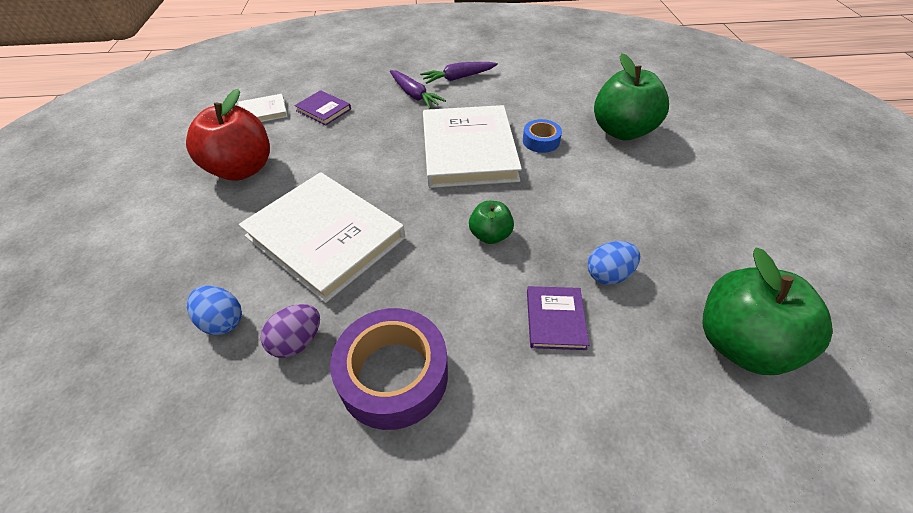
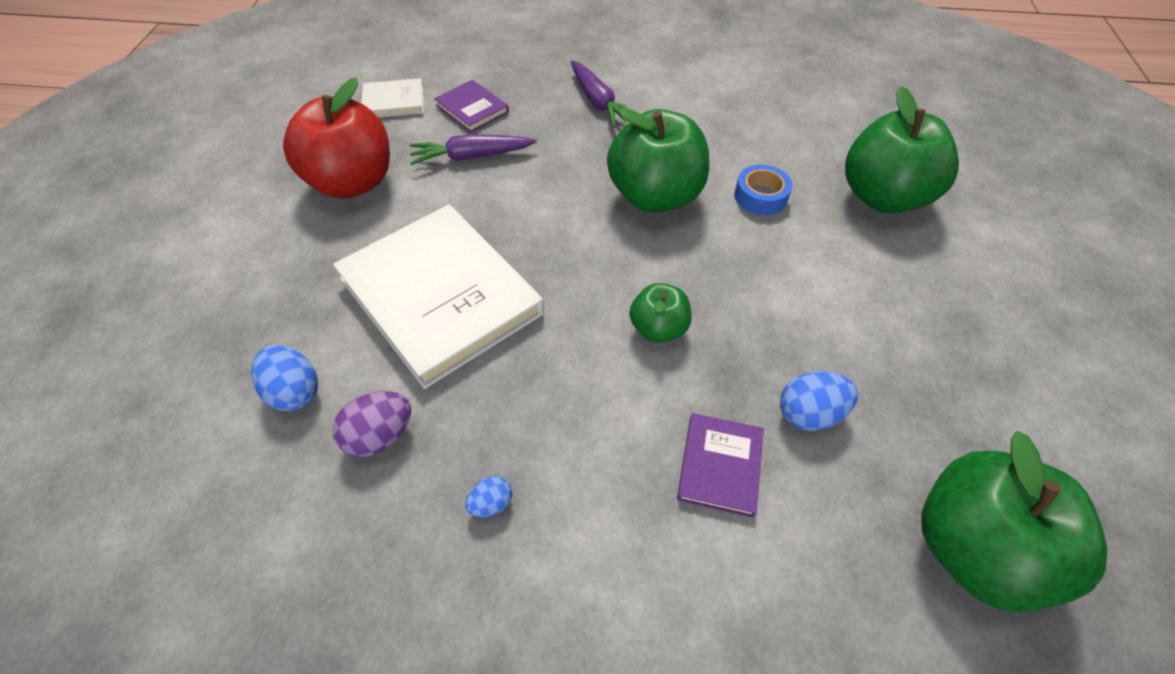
camera: 10 degrees right, 5 degrees up
purple tape [330,308,448,430] -> blue egg [465,476,512,517]
purple carrot [420,62,498,84] -> purple carrot moved to [410,134,537,165]
white book [423,105,522,188] -> green apple [607,108,709,213]

